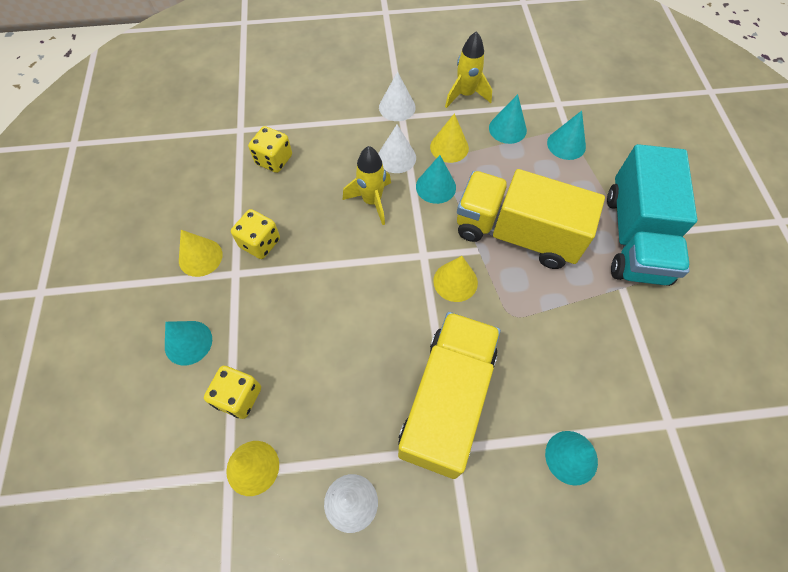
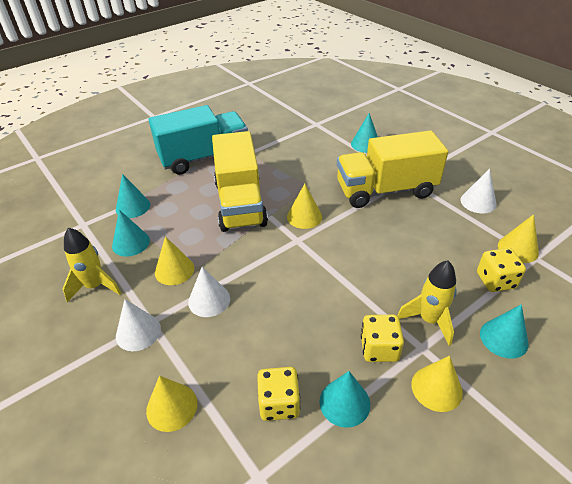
camera: 120 degrees left, 20 degrees down
yellow rocket [343,146,391,225] -> yellow rocket moved to [397,260,457,346]
turquoise cone [416,155,456,204] -> turquoise cone moved to [319,371,370,428]
none -> yellow cone [146,376,197,432]

